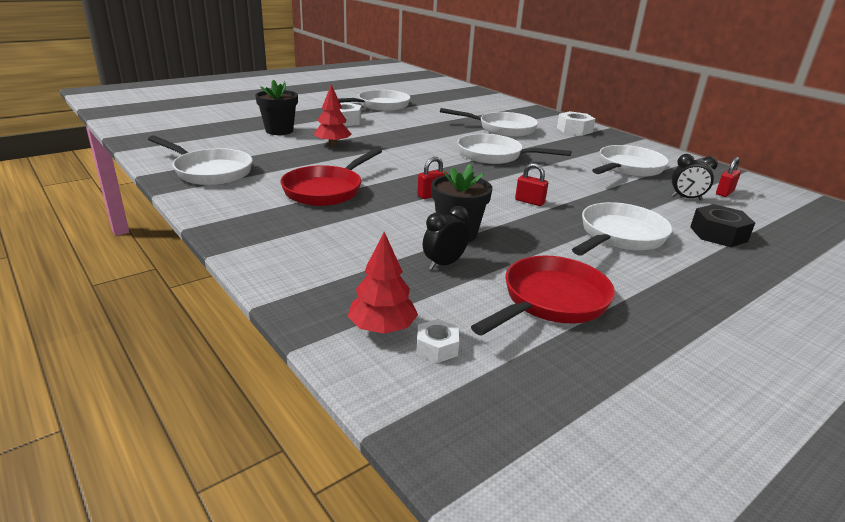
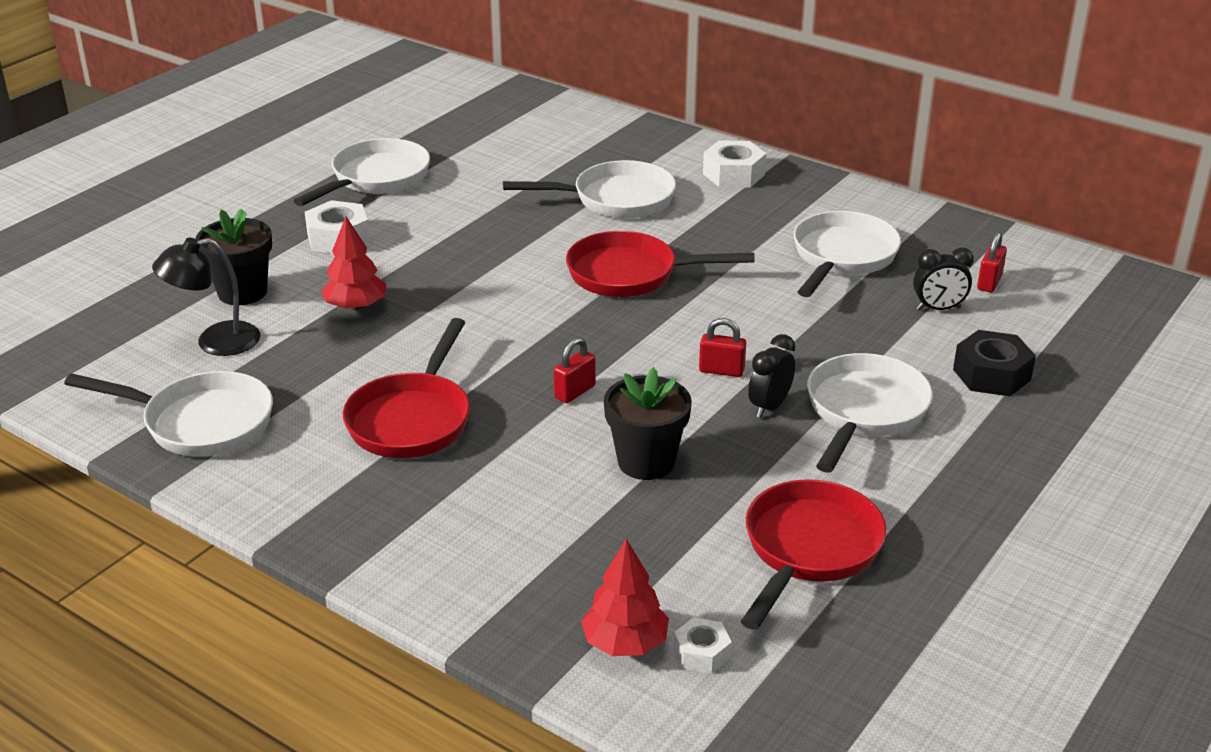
camera: 15 degrees left, 5 degrees up
black clock [423,206,469,269] -> black clock moved to [748,334,795,418]
white pan [457,134,571,164] -> red pan [566,231,755,297]
none -> black lamp [152,238,261,356]

